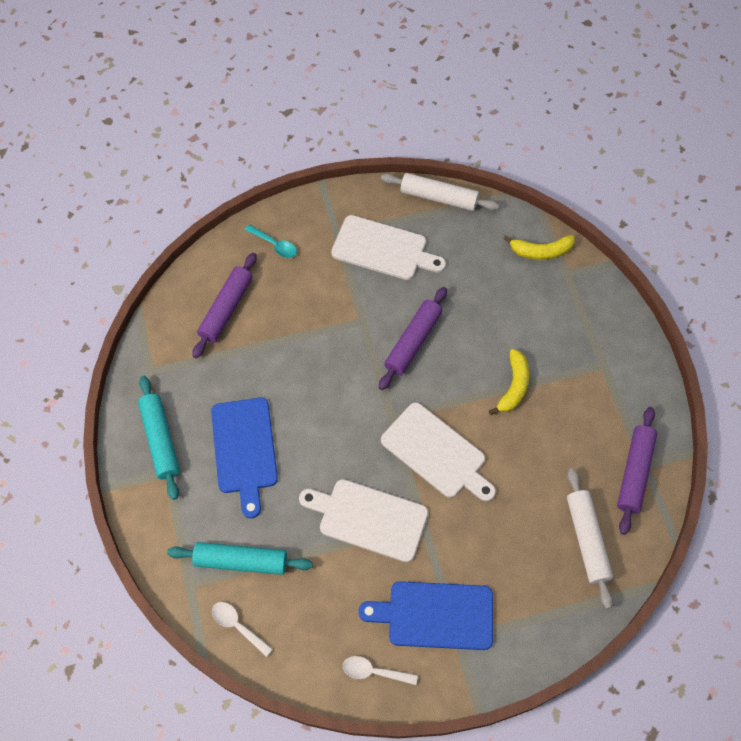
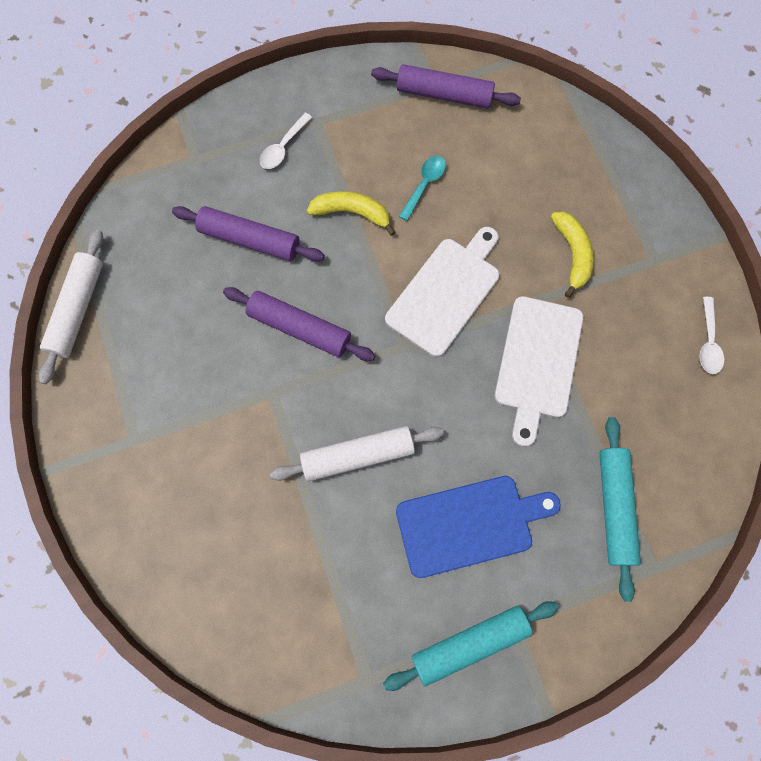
camera: 95 degrees left, 10 degrees up
purple rolling pin [192,253,257,358] -> purple rolling pin moved to [172,206,325,262]
white spoon [212,602,273,657] -> white spoon moved to [260,113,312,169]
turquoise spoon [245,225,297,258] -> turquoise spoon moved to [399,156,446,221]
white cutting board [331,215,446,280] -> none
blue cutting board [358,581,493,650] -> none
yellow banana [503,235,575,260] -> yellow banana moved to [551,212,594,298]
white rolling pin [567,468,613,609] -> white rolling pin moved to [270,426,444,481]

